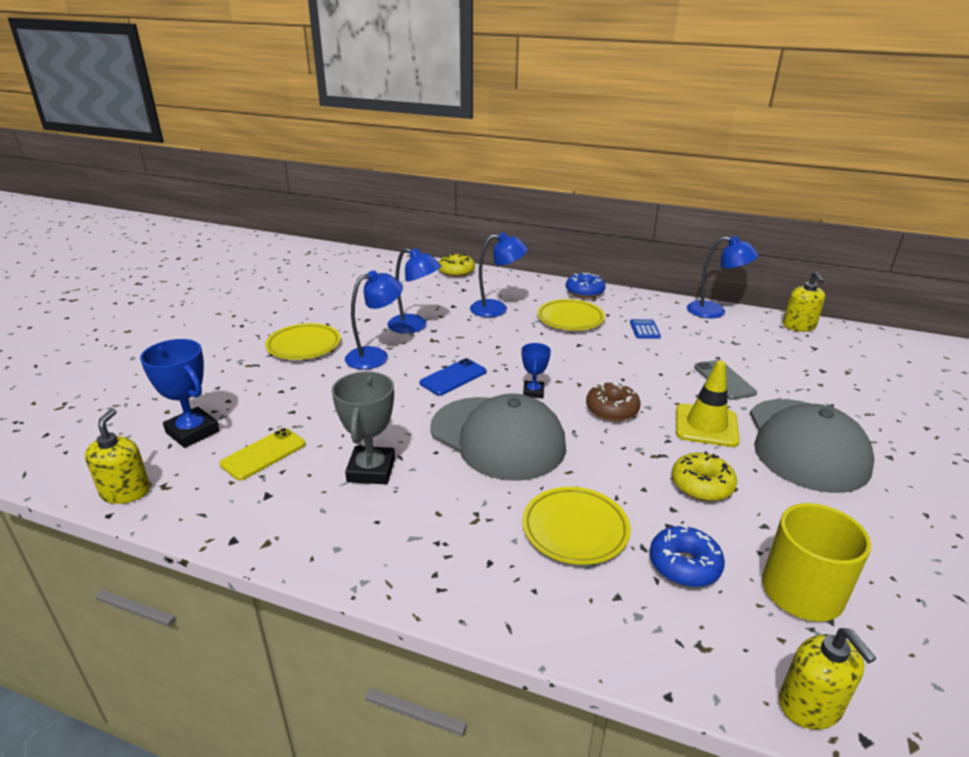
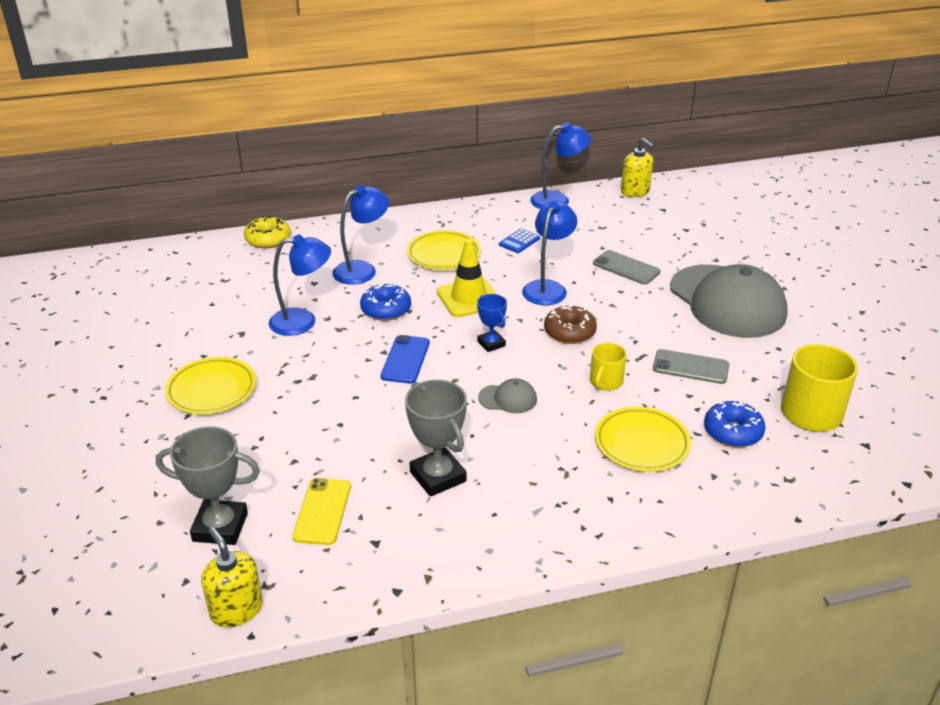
camera: 35 degrees left, 5 degrees up
blue trophy [140,339,220,448] -> grey trophy [156,426,260,545]
blue lamp [345,270,403,370] -> blue lamp moved to [522,201,577,305]
grey cap [430,394,566,481] -> grey cap [478,378,537,413], size x0.41
blue donut [566,273,606,298] -> blue donut moved to [360,283,411,321]
blue calculator [630,319,661,339] -> blue calculator turned 105 degrees counterclockwise [499,229,540,253]
yellow donut [672,451,737,501] -> grey phone [653,349,729,384]
yellow traffic cone [676,361,740,447] -> yellow traffic cone moved to [437,239,496,317]
yellow soap dispenser [779,628,876,730] -> none
none -> yellow mug [590,343,627,391]

